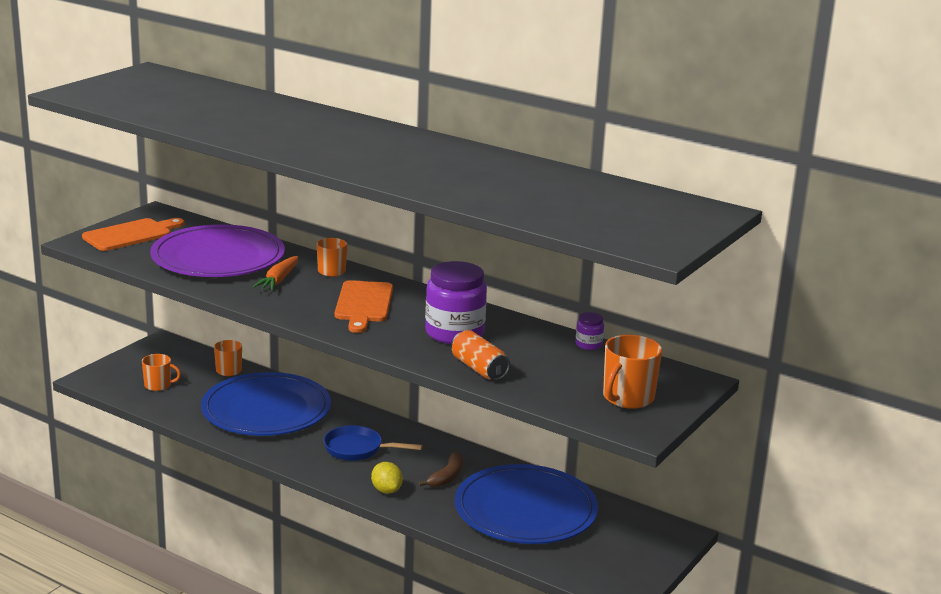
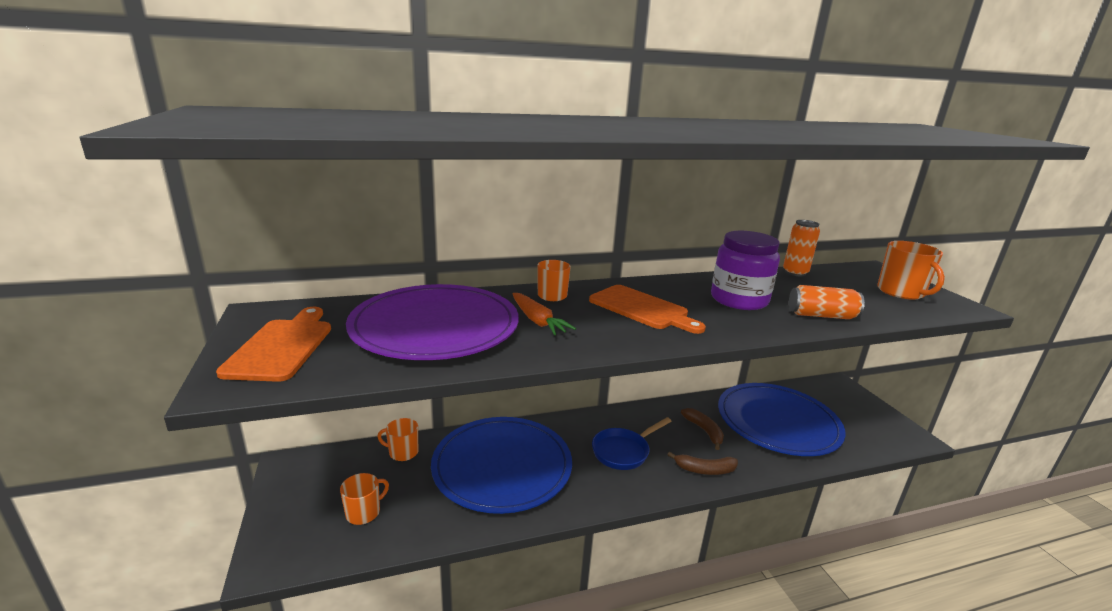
camera: 50 degrees left, 0 degrees up
yellow lemon [371,462,403,494] -> brown banana [667,452,738,475]
purple jar [576,312,604,350] -> orange can [783,220,820,276]

